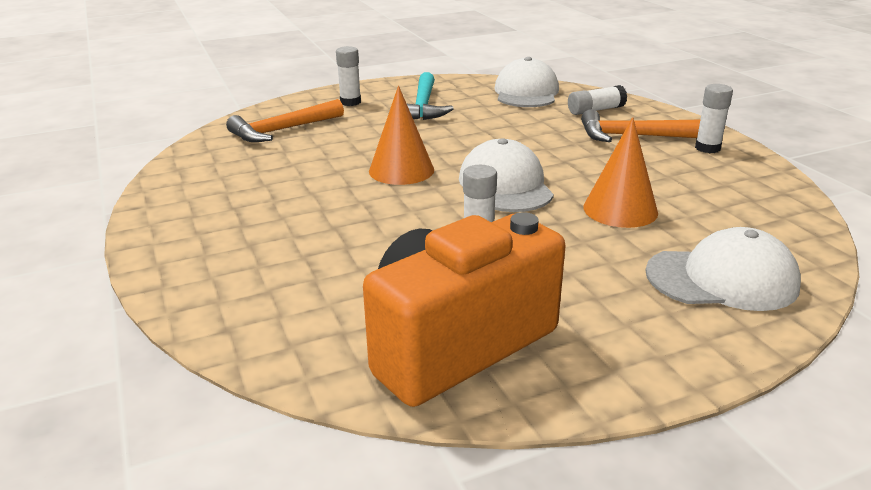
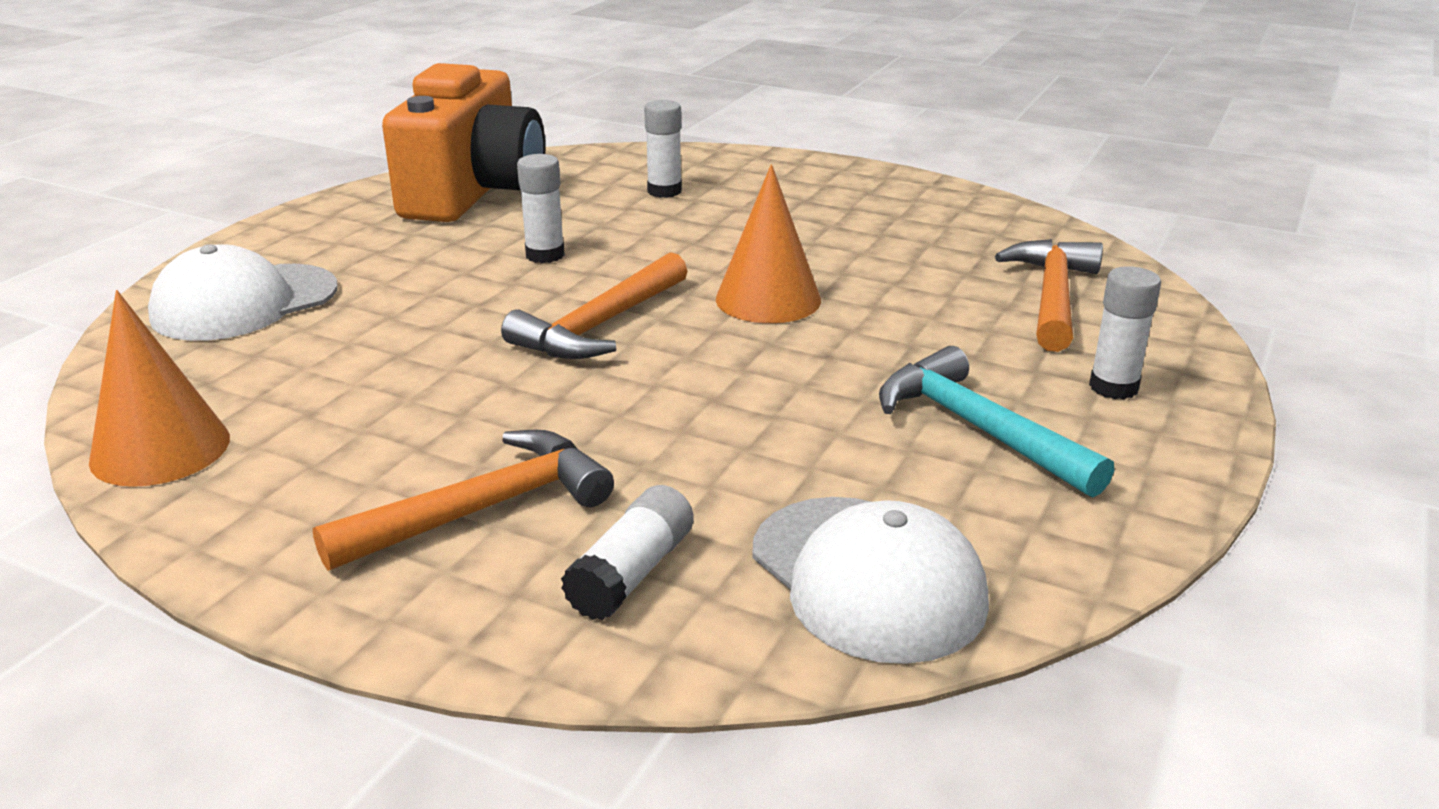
camera: 140 degrees right, 0 degrees up
white cap [459,138,554,212] -> orange hammer [501,252,688,359]
orange cone [583,117,658,228] -> orange cone moved to [89,290,230,487]
white glue stick [695,84,733,153] -> white glue stick moved to [644,100,682,198]

